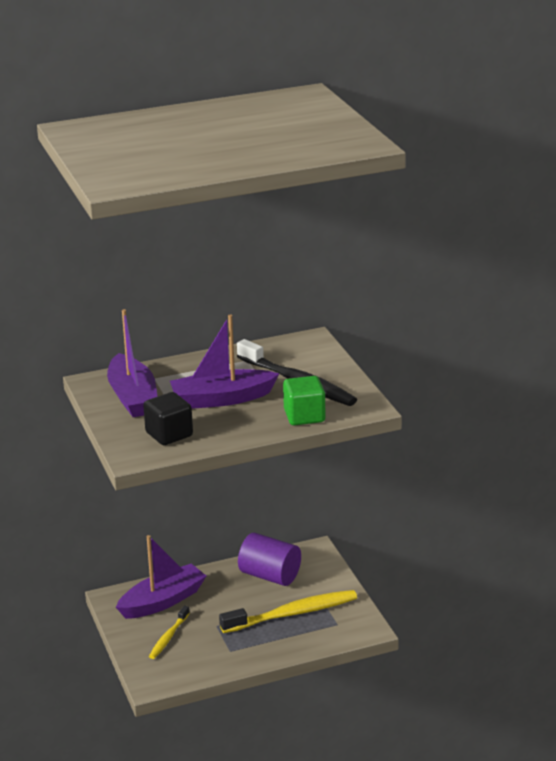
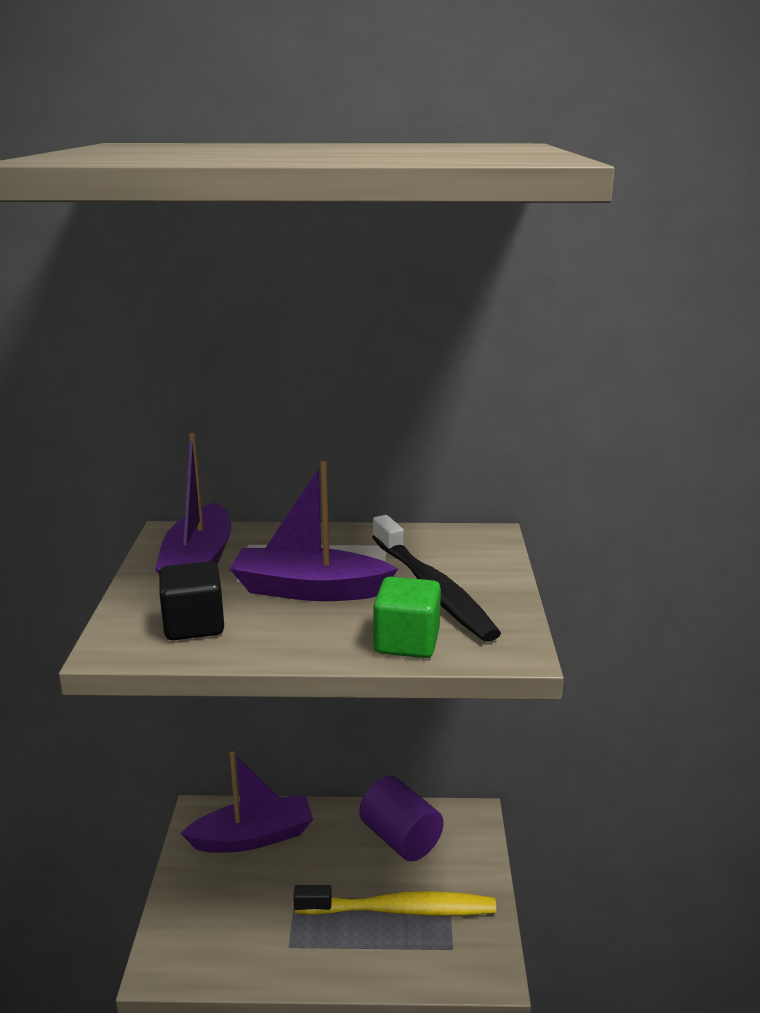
camera: 20 degrees right, 5 degrees down
yellow toothbrush [149,606,190,659] -> none

